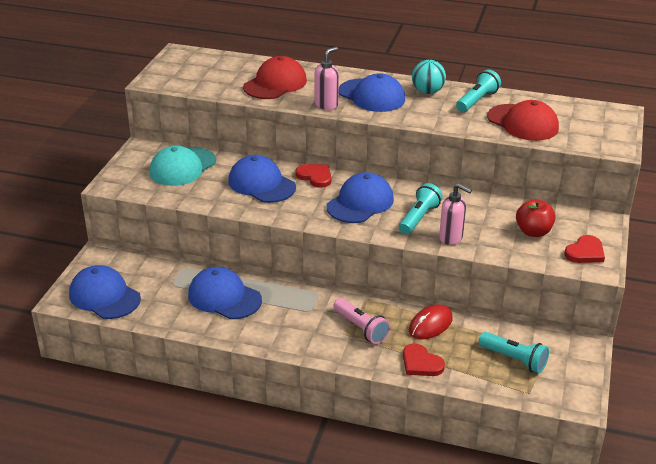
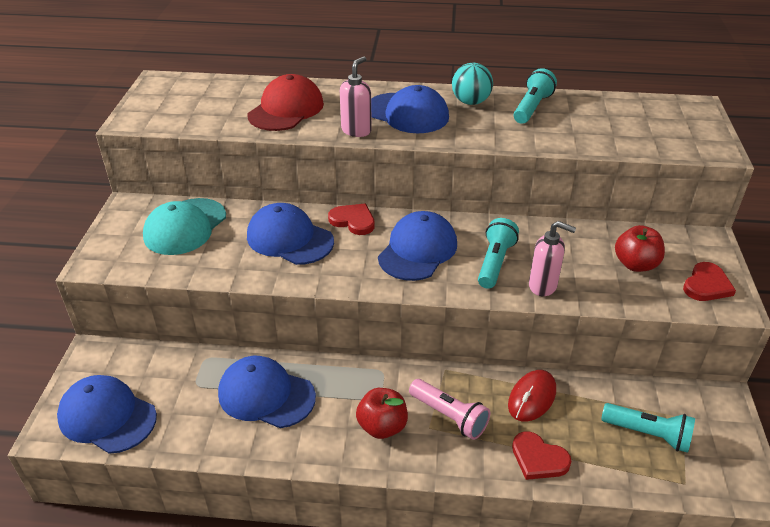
camera: 10 degrees left, 5 degrees up
red cap [487,100,559,141] -> none
none -> red apple [356,388,408,439]

